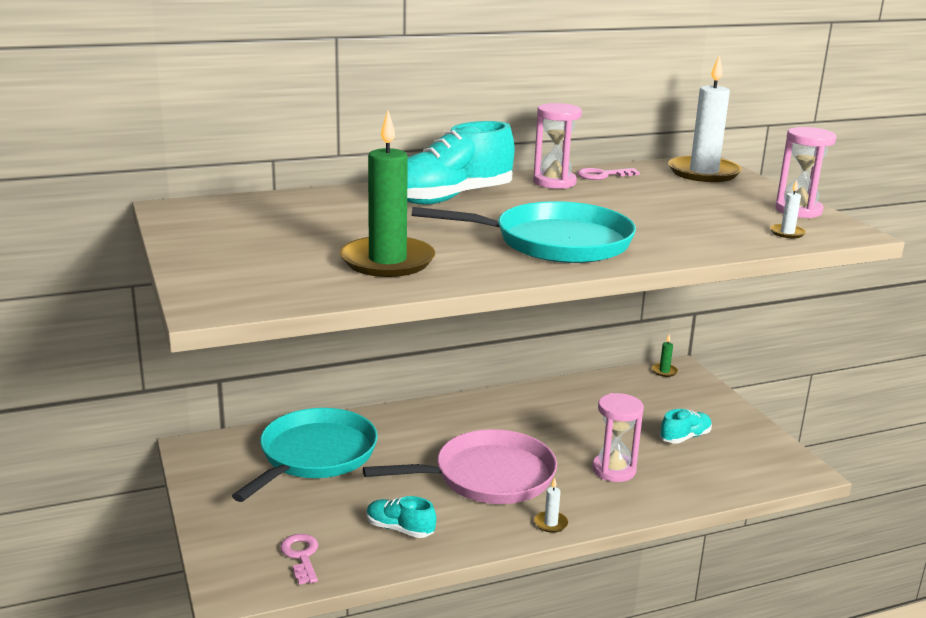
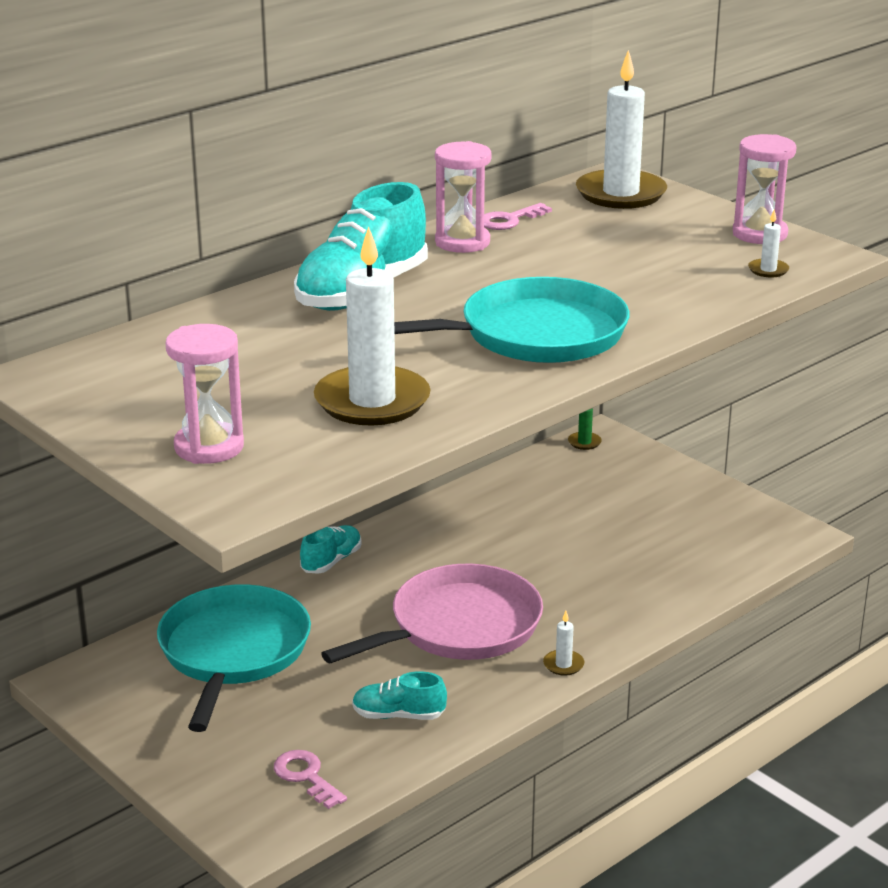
camera: 20 degrees left, 5 degrees up
green candle [340,110,435,277] -> white candle [314,226,430,426]
pink hourglass [592,393,644,482] -> pink hourglass moved to [165,324,244,464]
turquoise shoe [660,409,712,444] -> turquoise shoe moved to [300,525,362,574]

